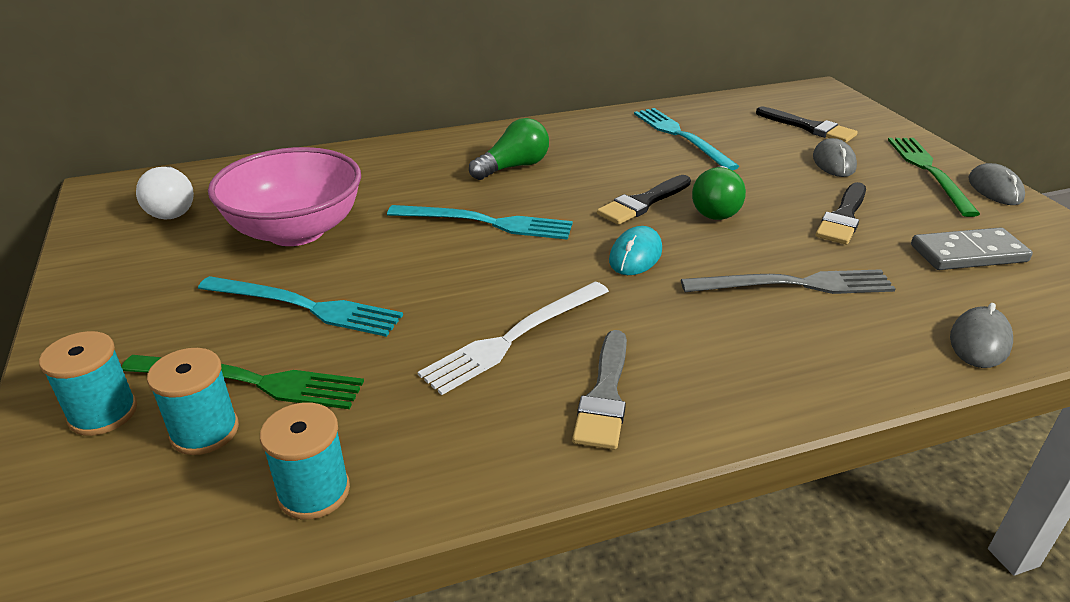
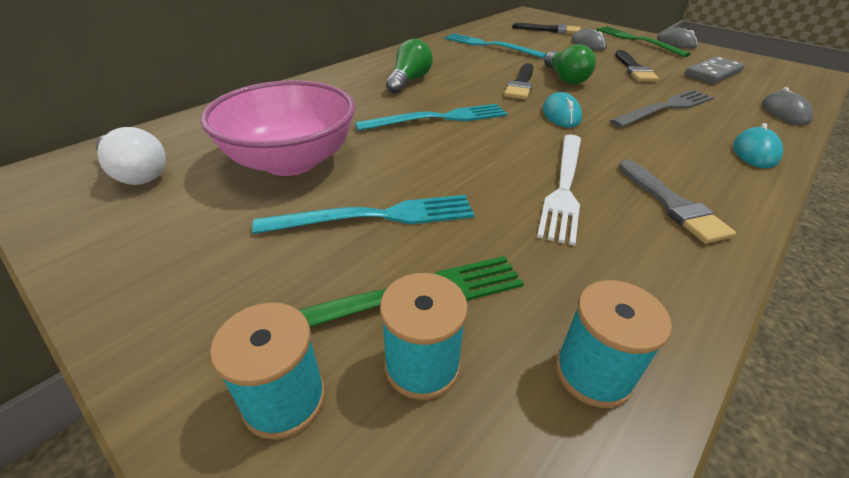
camera: 30 degrees left, 5 degrees up
none -> turquoise mouse [733,123,783,168]

